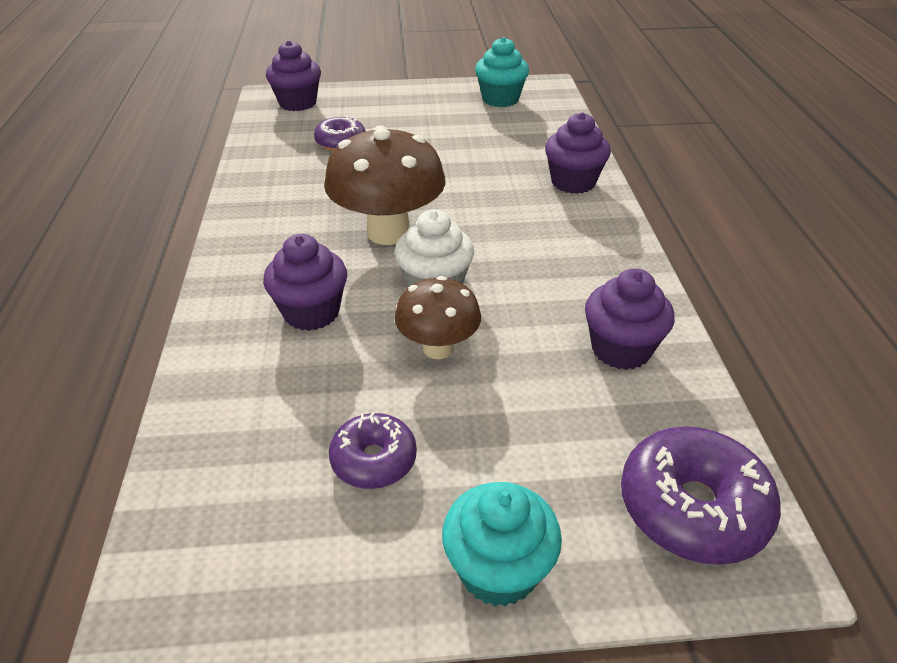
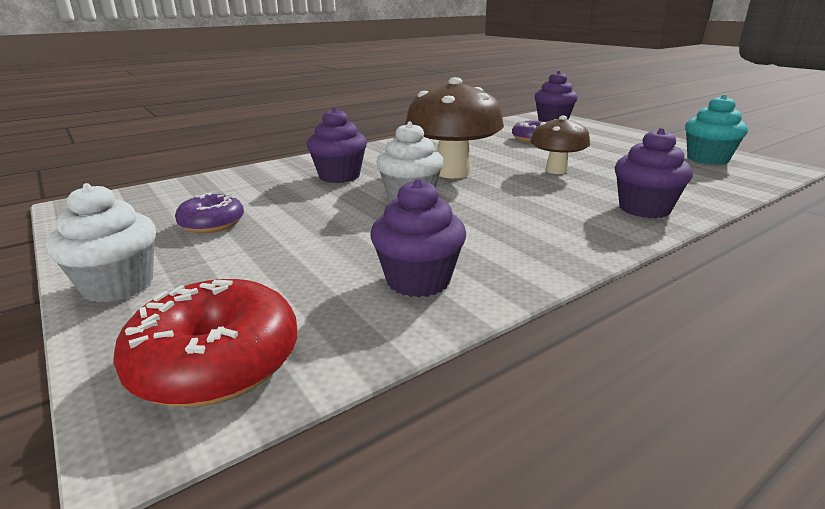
camera: 60 degrees right, 15 degrees down
brown mushroom [394,276,481,359] -> brown mushroom moved to [531,116,590,174]
turquoise cupcake [442,482,562,606] -> white cupcake [46,183,156,303]
purple donut [621,426,781,565] -> red donut [113,279,297,407]

